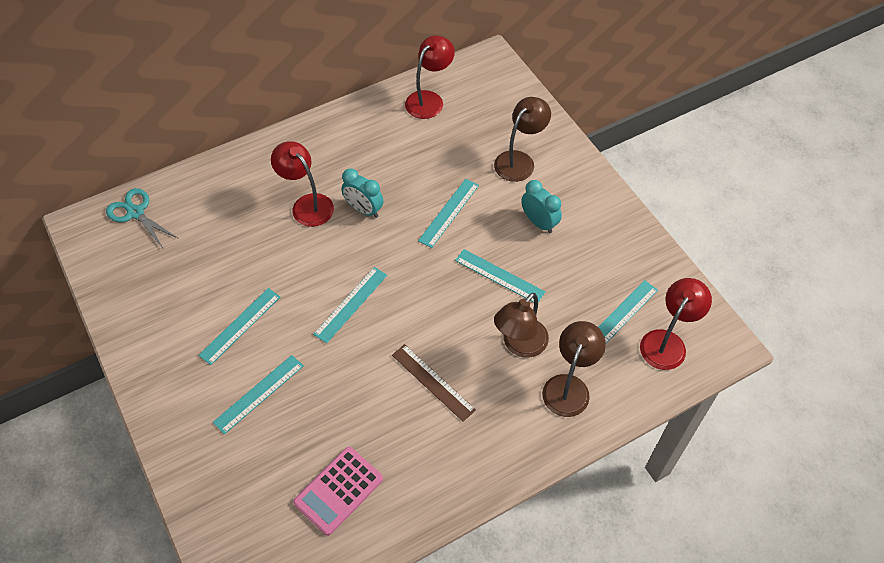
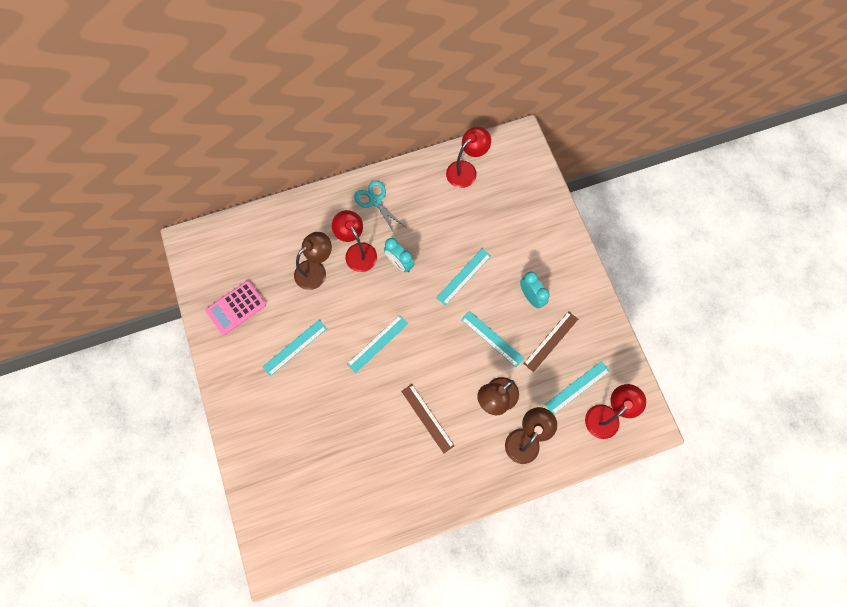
camera: 10 degrees right, 15 degrees up
turquoise scissors [106,188,179,248] -> turquoise scissors moved to [354,180,406,234]
turquoise ruler [213,355,303,434] -> none
pink calculator [293,447,383,536] -> pink calculator moved to [205,281,266,335]
brown lamp [494,97,551,182] -> brown lamp moved to [294,232,332,290]
none -> brown ruler [524,311,578,372]

